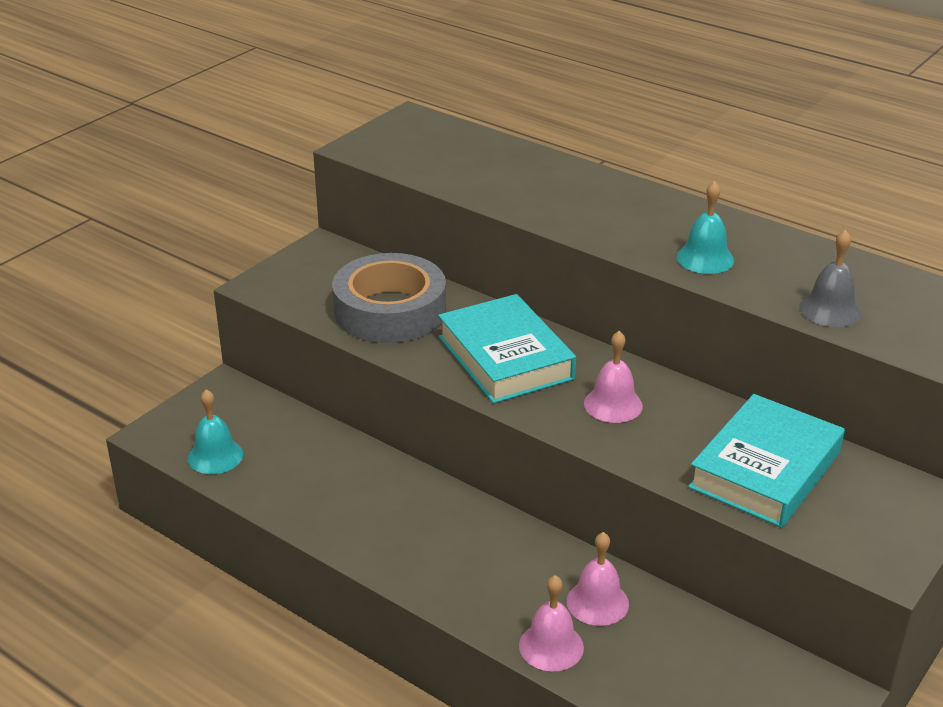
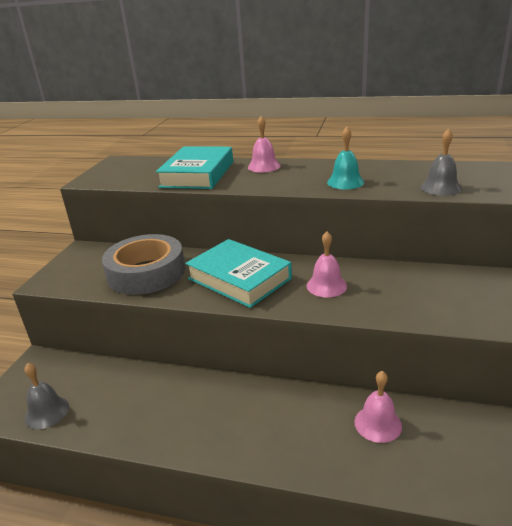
camera: 20 degrees left, 5 degrees down
turquoise bell [188,389,243,474] -> grey bell [24,363,69,429]
pink bell [519,575,584,671] -> pink bell moved to [248,116,281,172]
turquoise book [688,394,845,528] -> turquoise book moved to [156,147,233,189]

